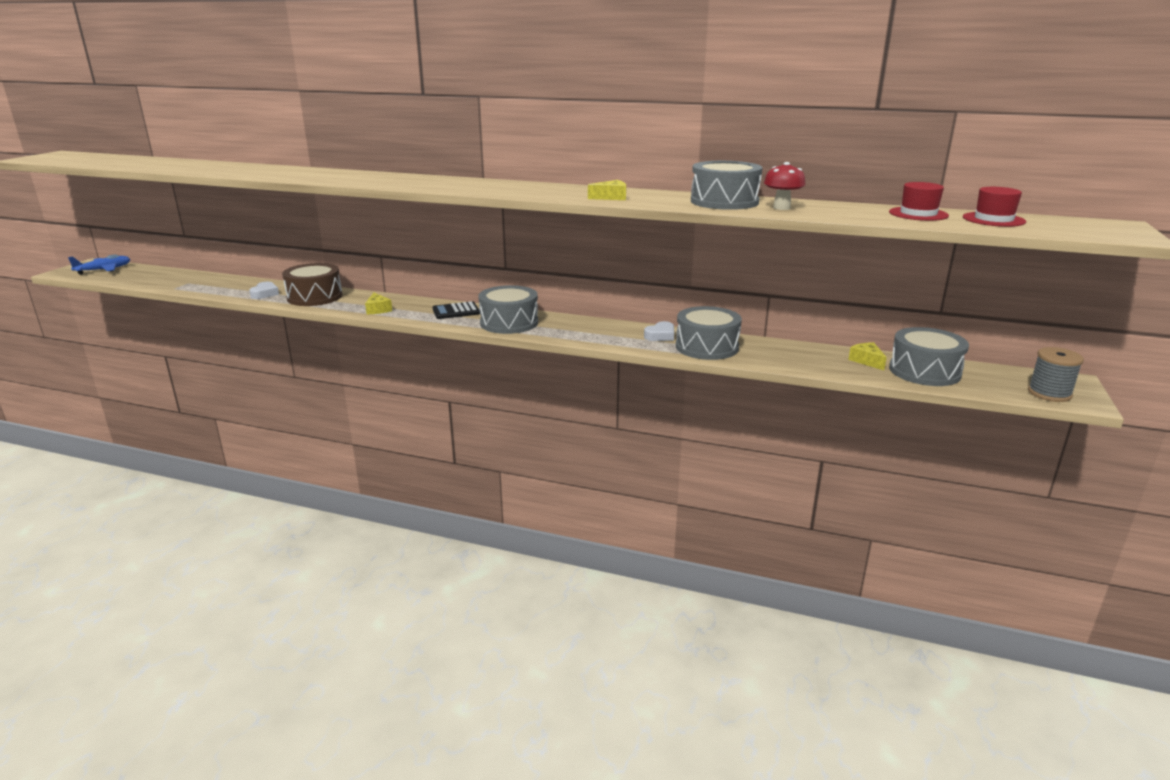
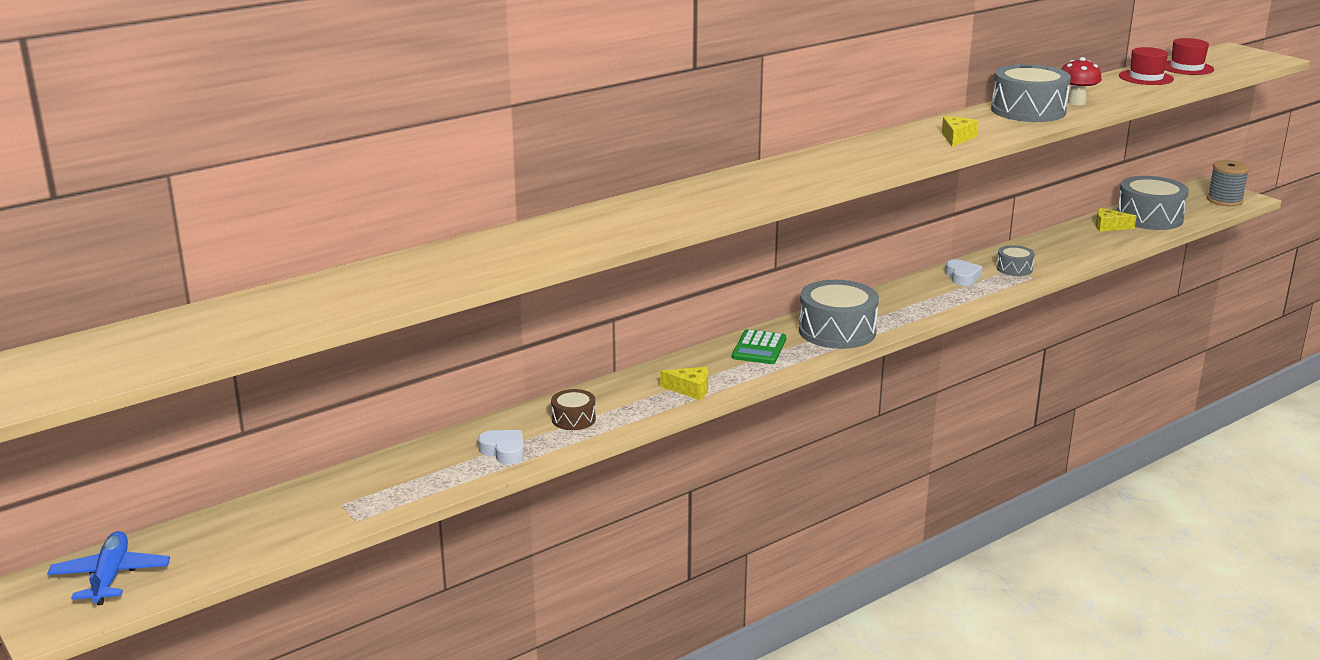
camera: 55 degrees left, 0 degrees up
brown drum [282,263,343,306] -> brown drum [551,389,596,430], size x0.51
black calculator [433,301,480,319] -> green calculator [732,329,786,364]
grey drum [676,306,742,360] -> grey drum [996,245,1035,276], size x0.51

